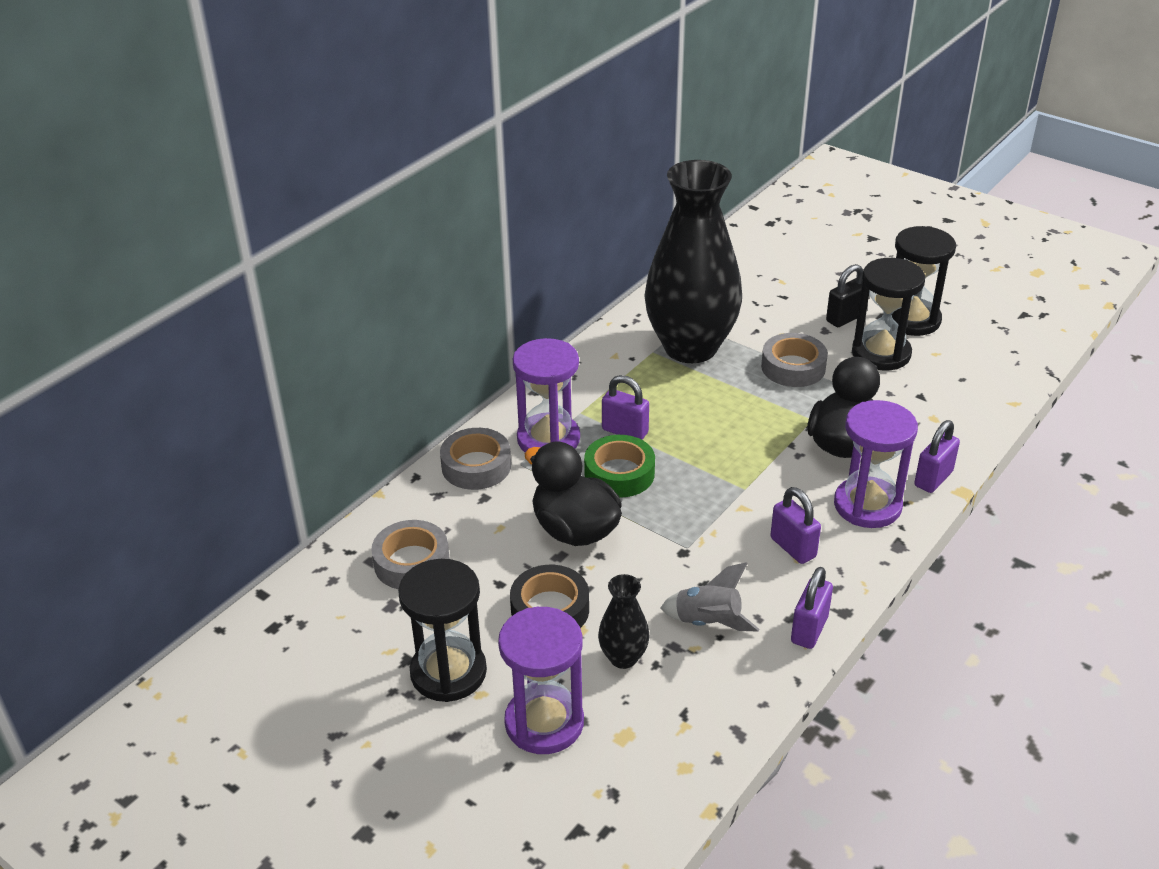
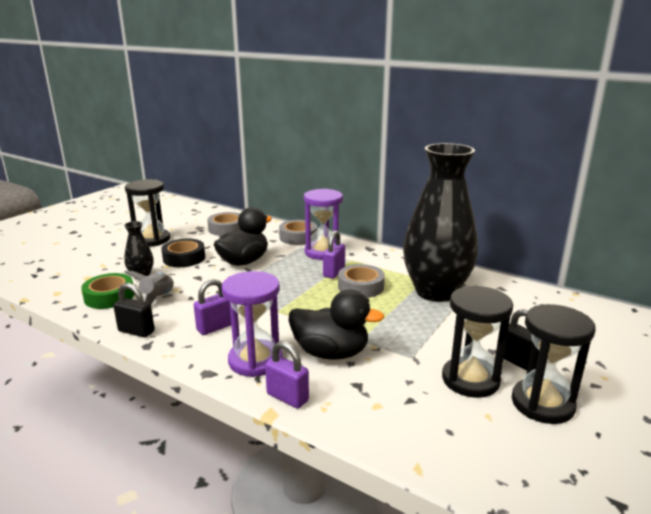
camera: 85 degrees right, 15 degrees down
purple hourglass [498,607,584,754] -> none
green tape [584,435,655,498] -> green tape moved to [81,273,134,309]
grey tape [761,333,828,387] -> grey tape moved to [338,264,385,298]
purple padlock [791,567,833,649] -> black padlock [113,283,155,338]

